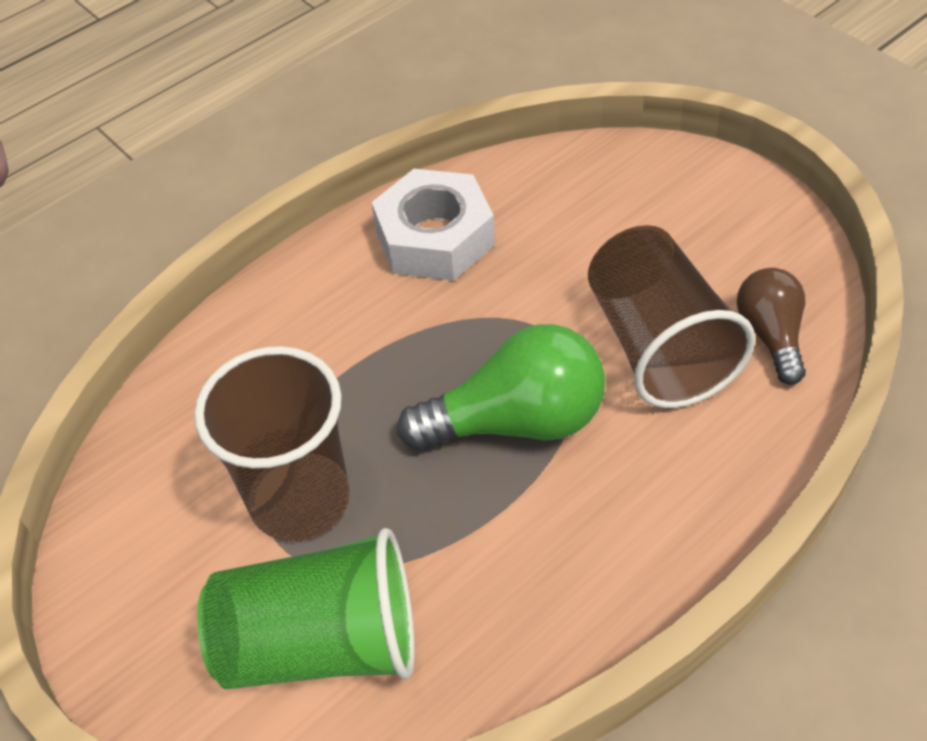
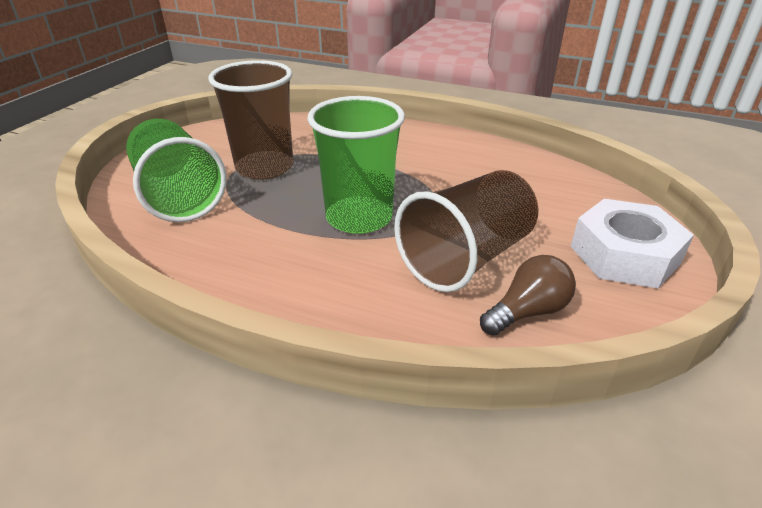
camera: 60 degrees right, 15 degrees down
white nut [371,169,495,281] -> white nut moved to [570,199,694,289]
green light bulb [397,324,605,450] -> green cup [307,96,405,234]

